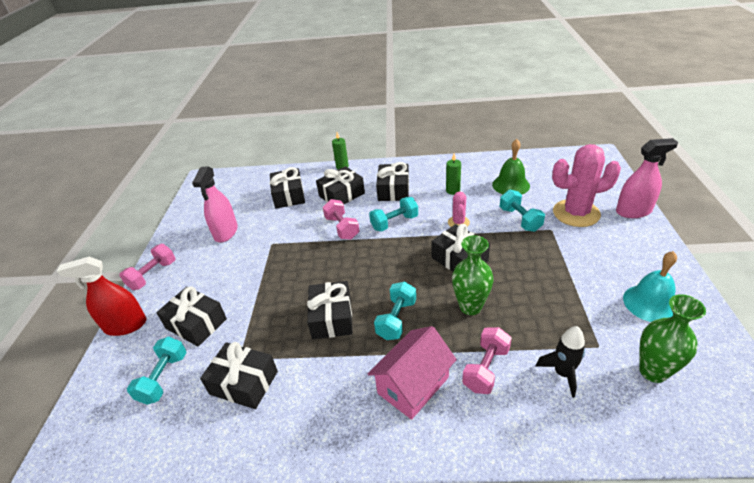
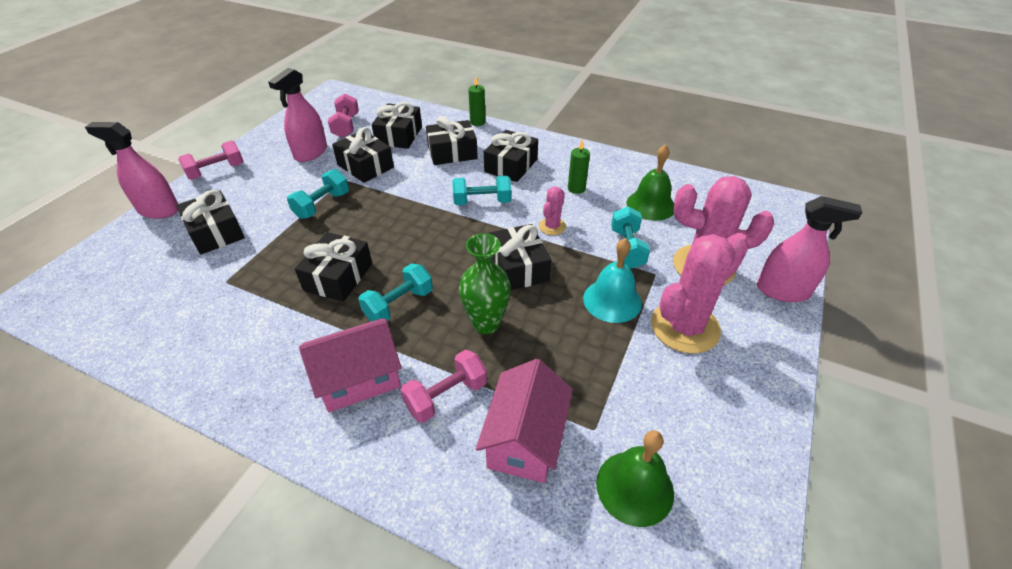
camera: 20 degrees right, 5 degrees up
red spray bottle [57,257,146,336] -> pink spray bottle [85,122,178,219]
turquoise dumbbell [127,337,187,405] -> turquoise dumbbell moved to [287,169,349,219]
black gift [200,342,278,409] -> black gift moved to [332,127,394,183]
pink dumbbell [323,199,360,240] -> pink dumbbell moved to [328,93,359,138]
black rocket [535,326,585,398] -> pink house [476,359,573,483]
turquoise bell [623,251,677,322] -> turquoise bell moved to [583,238,642,323]
green vase [639,294,706,383] -> green bell [596,430,674,527]
none -> pink cactus [651,233,749,354]

